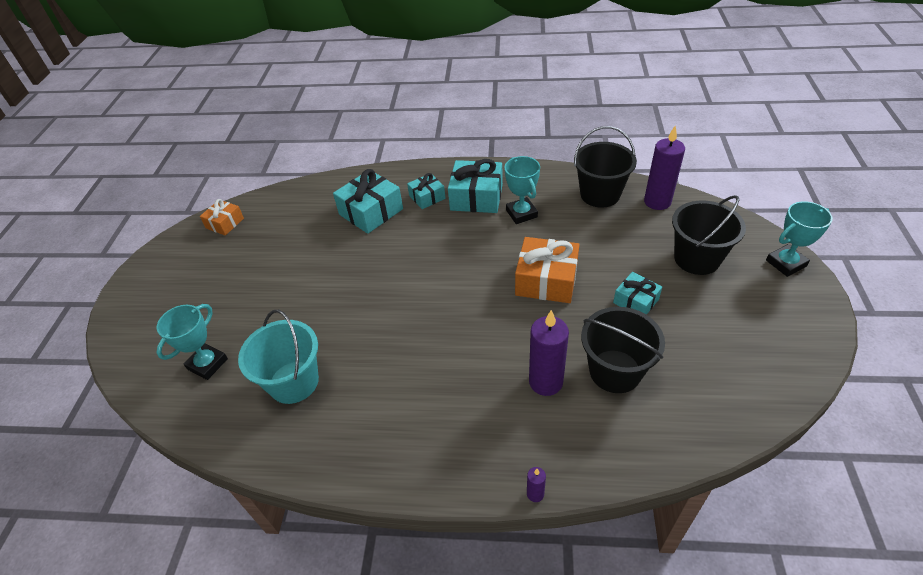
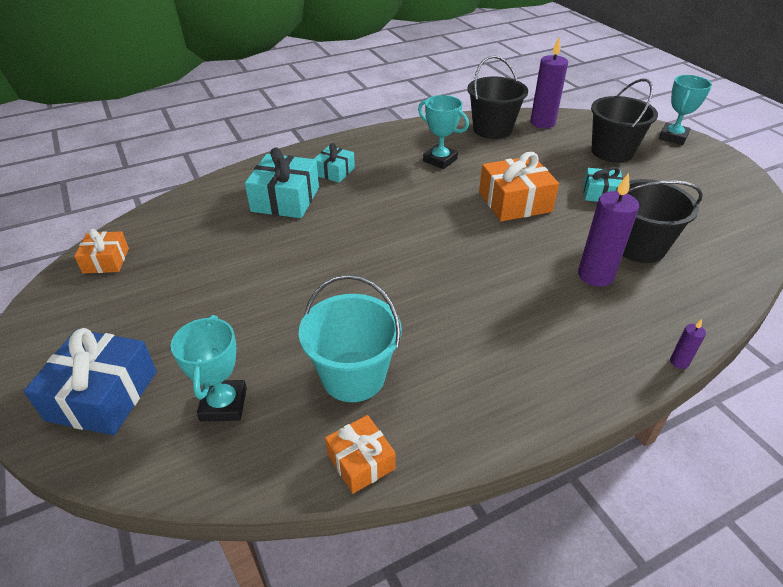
camera: 35 degrees left, 5 degrees down
turquoise gift [448,159,503,213] -> none
none -> blue gift [24,328,157,435]
none -> orange gift [325,415,396,494]

